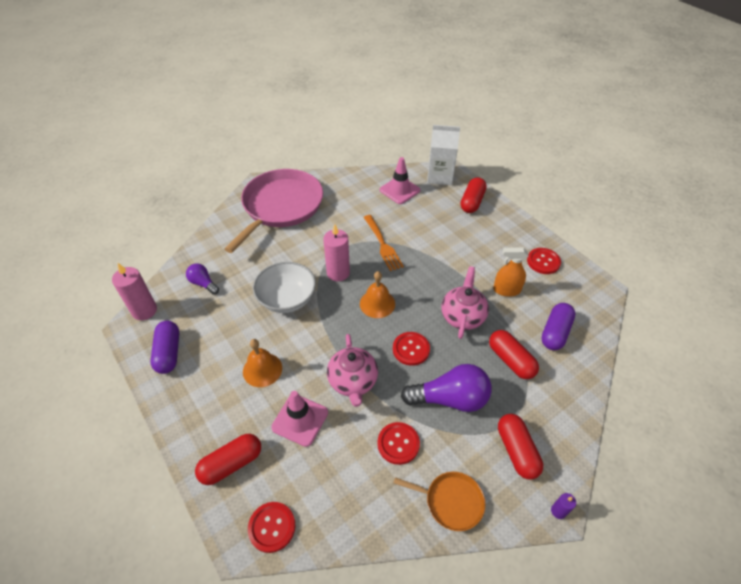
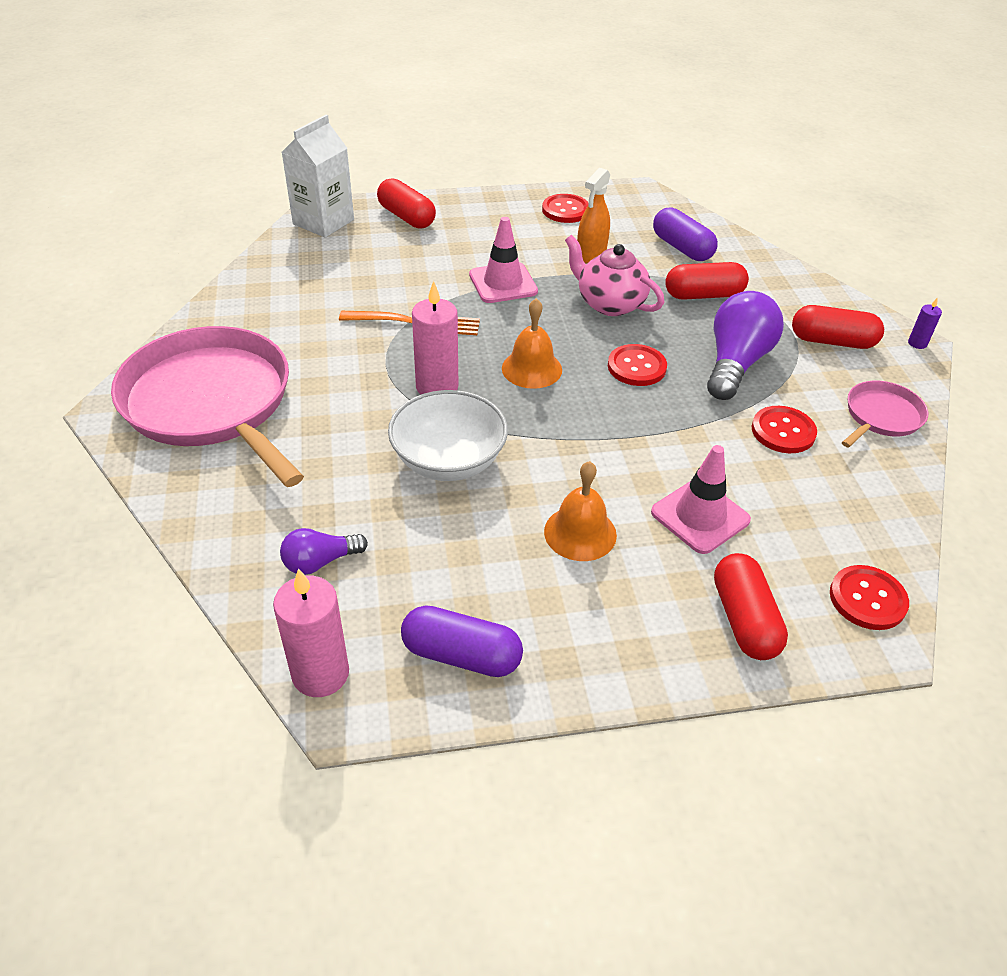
camera: 65 degrees left, 5 degrees down
pink teapot [327,334,378,407] -> none
pink traffic cone [380,157,420,204] -> pink traffic cone moved to [469,217,538,303]
orange pan [393,472,485,531] -> pink pan [842,381,928,448]

